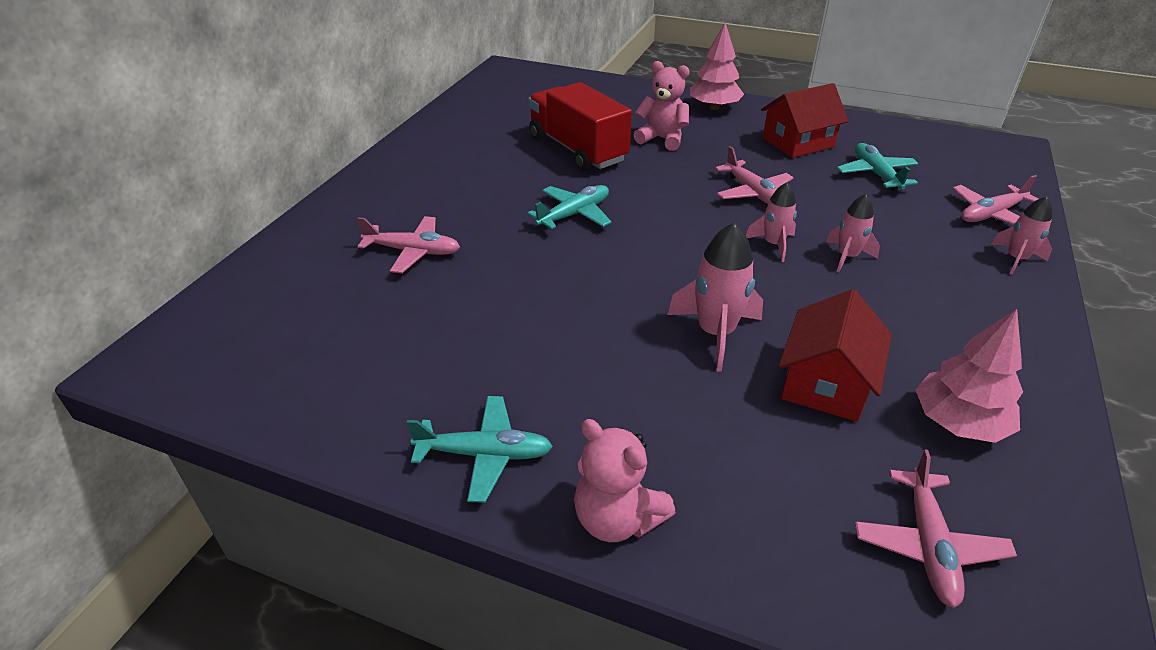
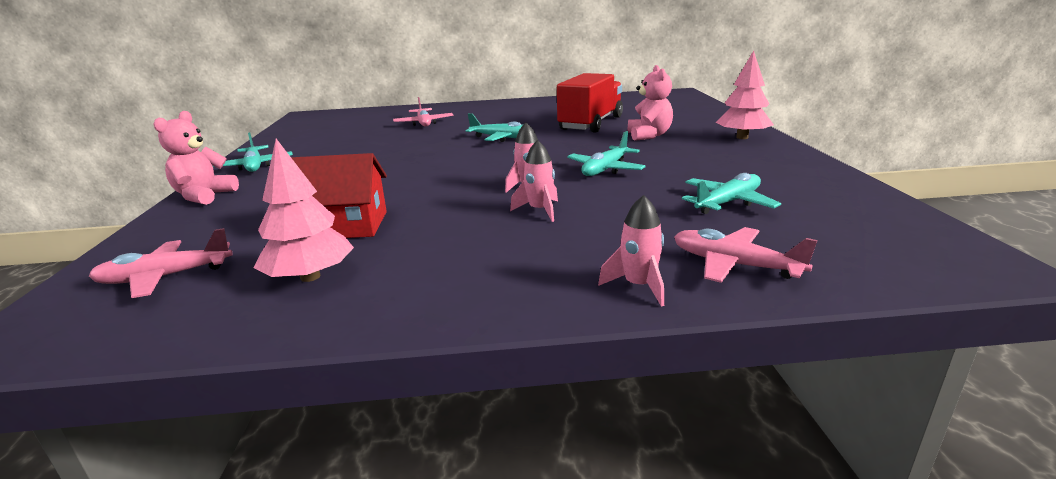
camera: 65 degrees right, 15 degrees down
pink rocket [667,223,763,372] -> none
pink plane [715,146,793,204] -> turquoise plane [567,131,646,176]
red house [761,83,848,158] -> none

